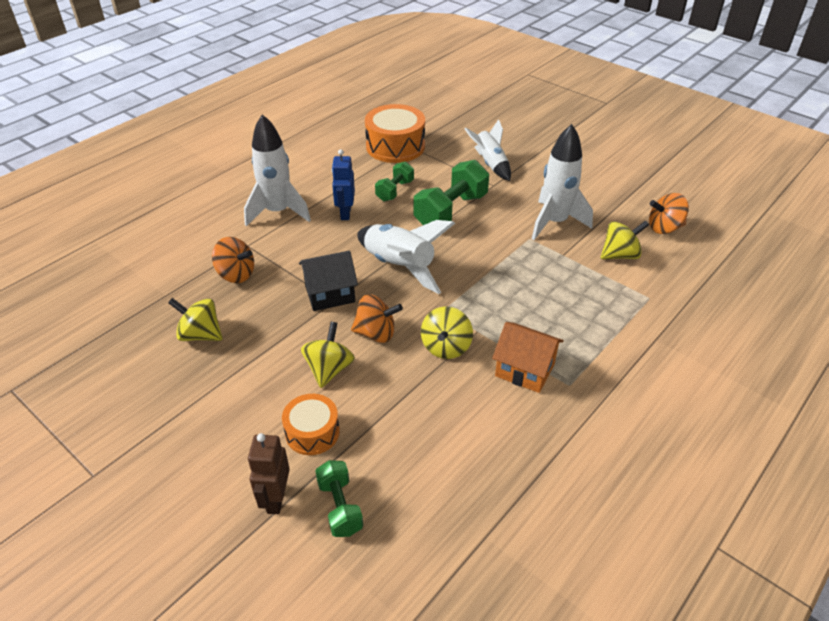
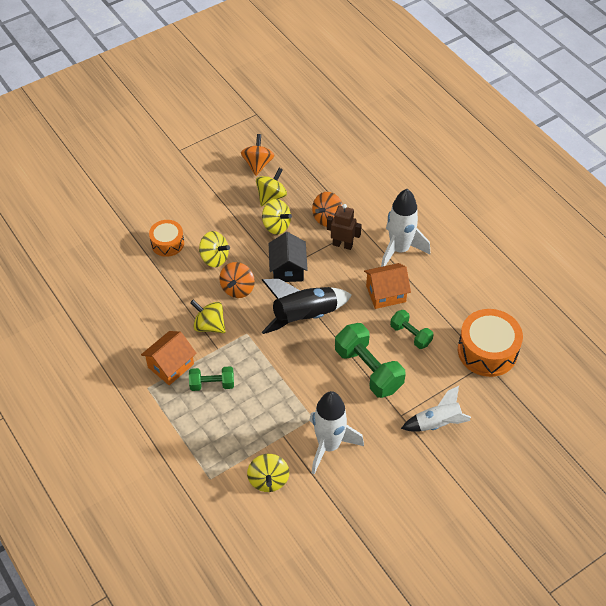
camera: 105 degrees right, 10 degrees up
brown robot [248,433,290,514] -> brown robot moved to [327,204,362,250]
green dumbbell [315,460,363,537] -> green dumbbell moved to [189,366,234,391]
blue robot [332,149,355,220] -> orange house [364,263,411,309]
white rocket [357,220,455,294] -> black rocket [262,279,352,334]
orange spinning top [649,193,689,234] -> orange spinning top moved to [241,134,275,176]
none -> yellow spinning top [262,199,292,235]

